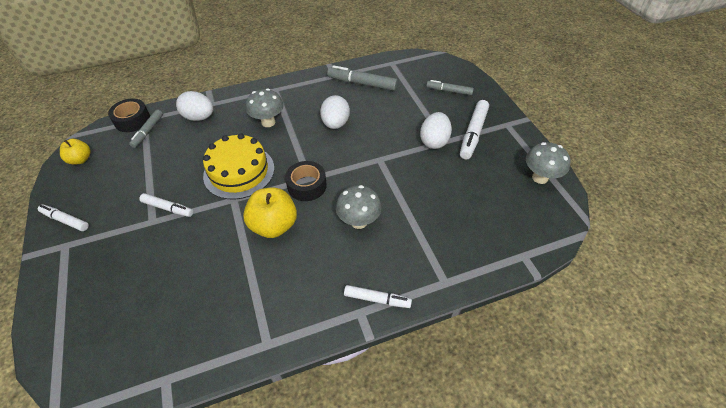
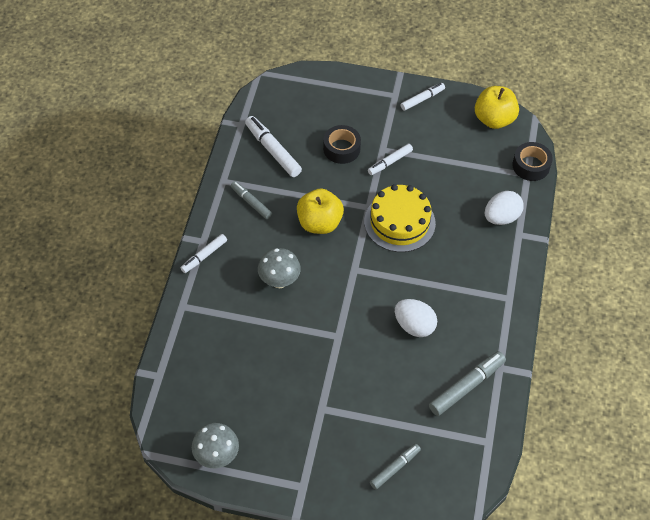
camera: 120 degrees right, 5 degrees up
yellow apple [60,139,91,165] -> yellow apple [475,86,519,129], size x1.69
grey marker [129,110,163,148] -> grey marker moved to [231,181,272,219]
grey mushroom [246,88,284,127] -> none
black tape [285,161,327,201] -> black tape moved to [323,125,361,164]
white egg [420,112,452,149] -> none
white marker [460,100,489,160] -> white marker moved to [245,116,302,177]

